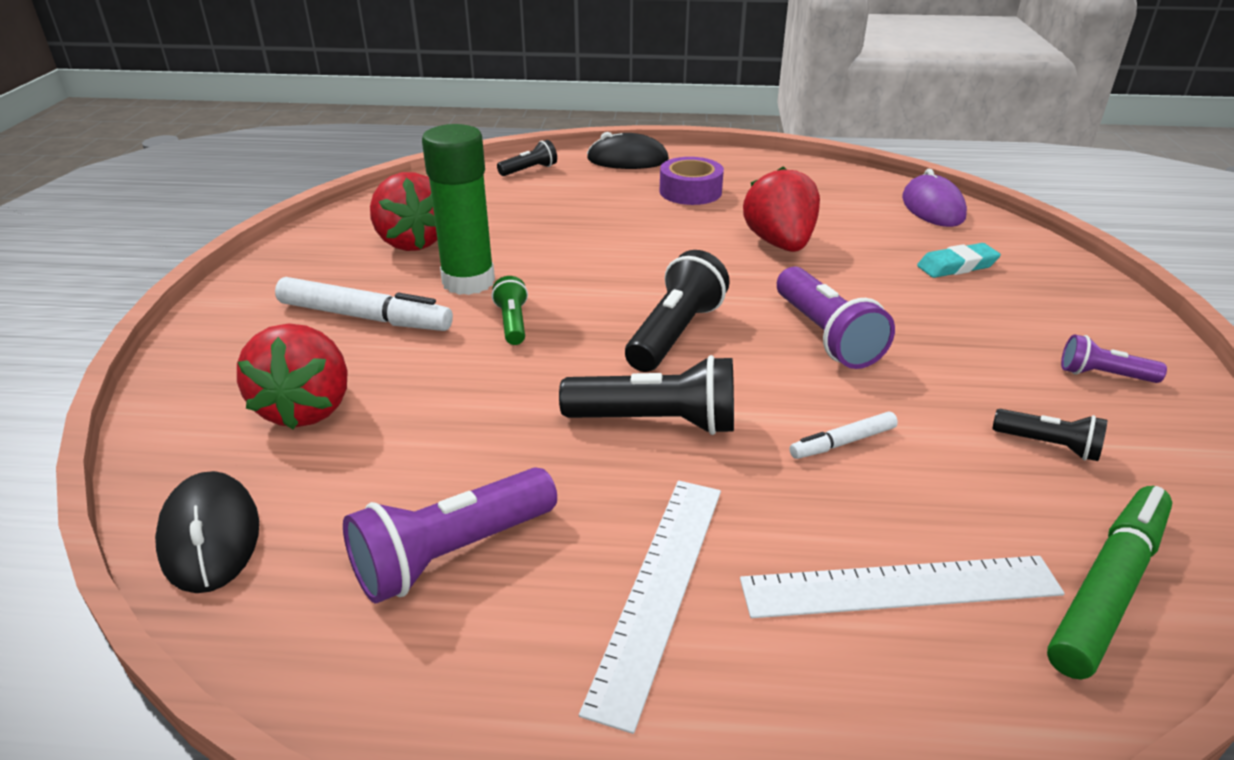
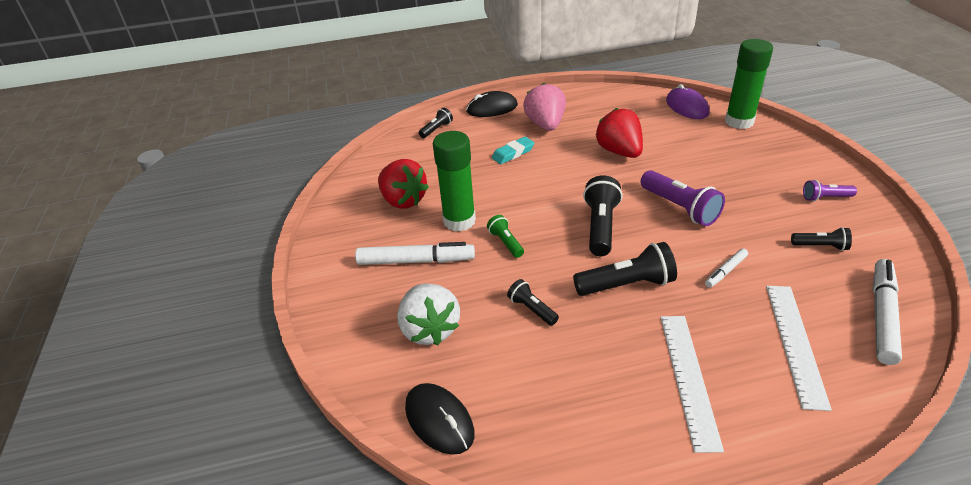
camera: 15 degrees left, 5 degrees up
red strawberry [237,323,347,430] -> white strawberry [397,283,460,346]
purple flashlight [343,467,557,604] -> none
purple tape [660,157,724,205] -> pink strawberry [523,83,566,131]
white ruler [740,556,1065,618] -> white ruler turned 60 degrees counterclockwise [766,286,832,411]
turquoise eraser [917,243,1001,278] -> turquoise eraser moved to [492,137,535,164]
green marker [1047,486,1172,680] -> white marker [873,259,902,365]
none -> black flashlight [507,279,559,326]
none -> green glue stick [725,39,773,129]

